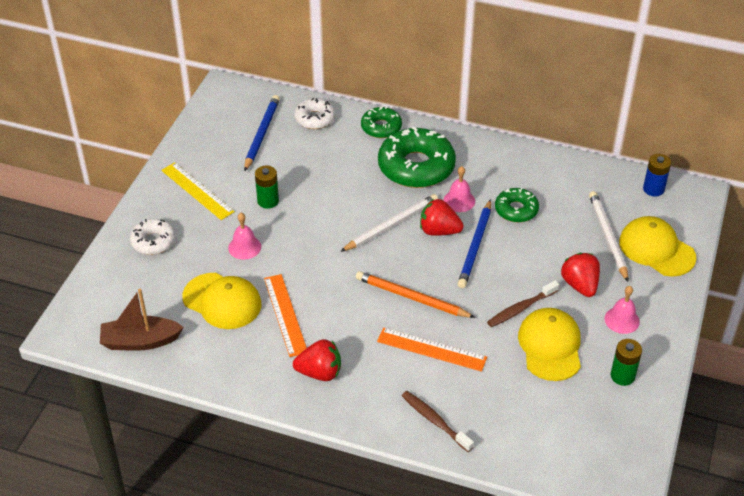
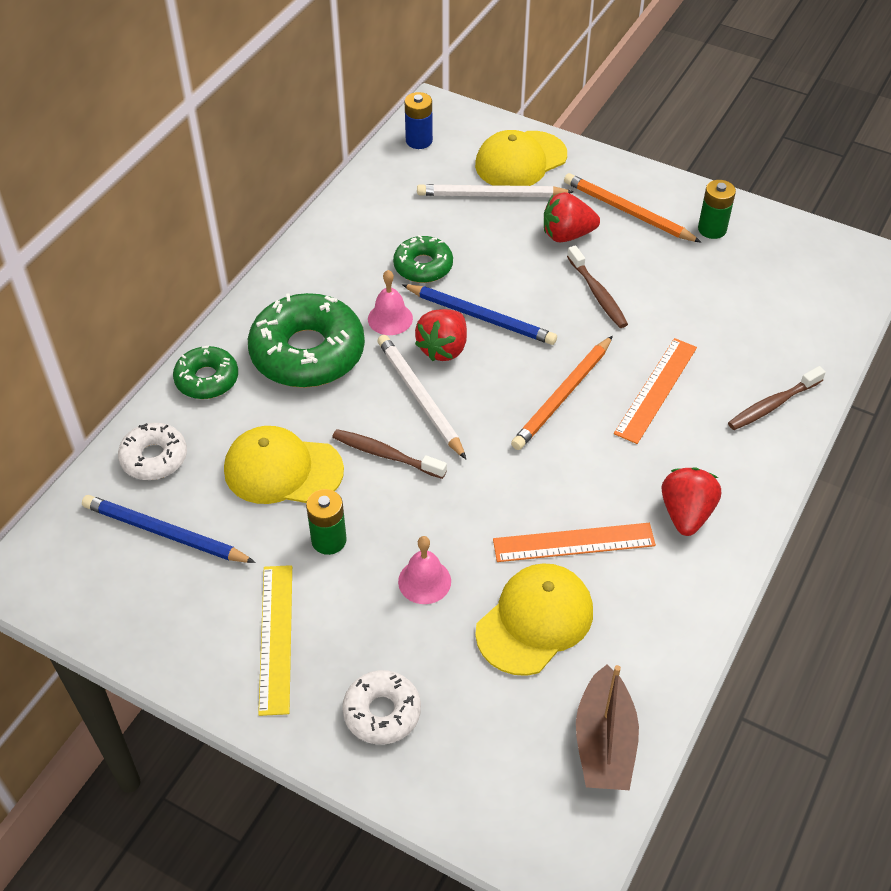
camera: 80 degrees left, 5 degrees up
yellow ruler [161,162,235,220] -> yellow ruler turned 60 degrees counterclockwise [258,565,292,716]
yellow cap [518,308,581,381] -> yellow cap moved to [224,426,344,504]
pink bell [605,286,640,334] -> orange pencil [564,173,701,242]
none -> brown toothbrush [332,429,447,479]

